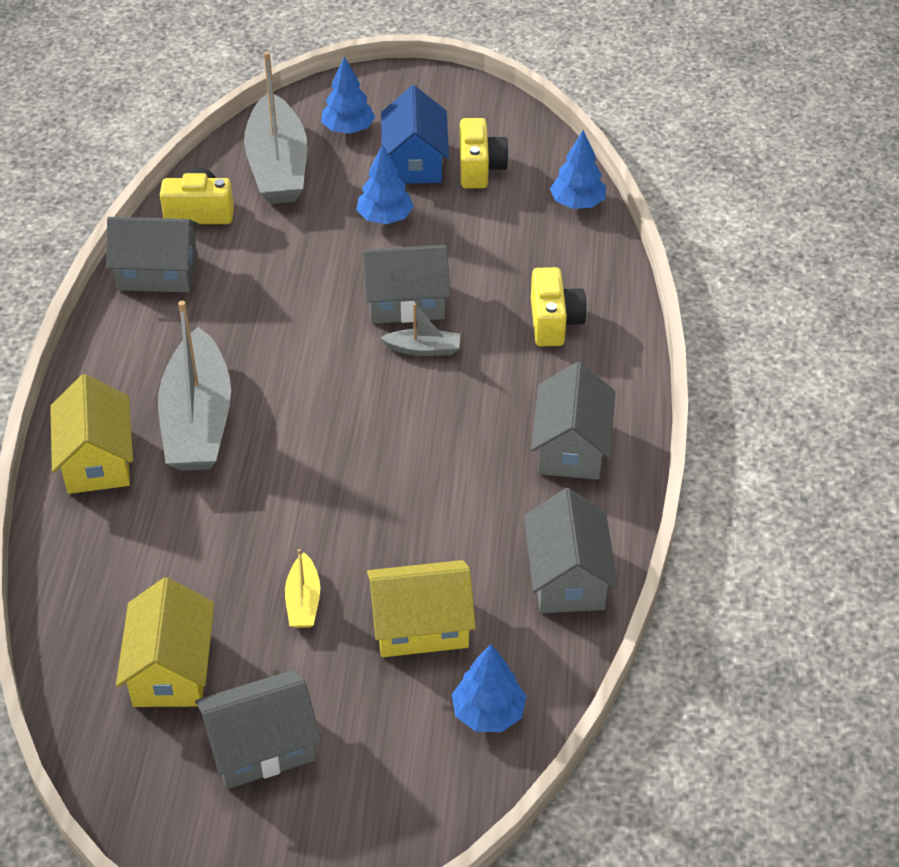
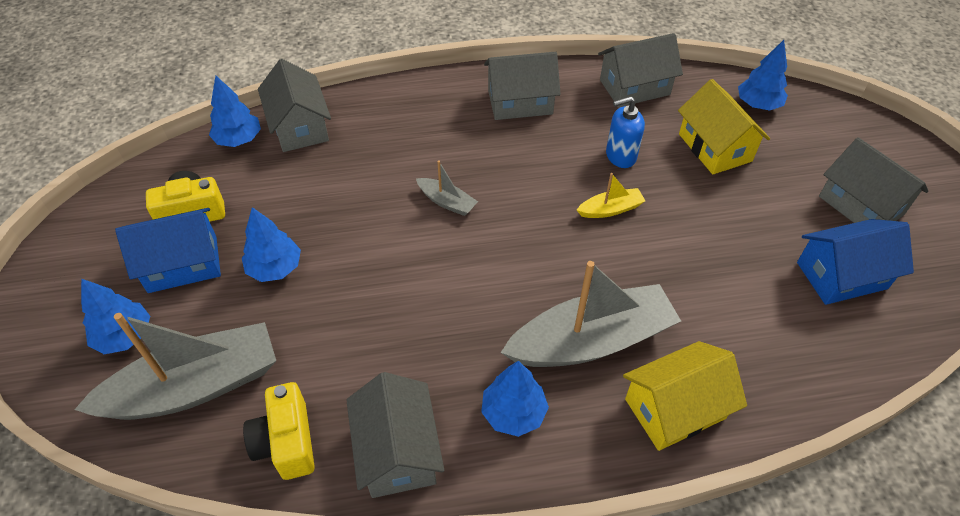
camera: 105 degrees left, 5 degrees up
yellow house [116,577,214,707] -> blue house [797,219,914,305]
yellow boat [285,549,320,628] -> yellow boat moved to [577,173,645,218]
grey house [362,245,450,324] -> grey house moved to [258,59,331,152]
grey boat [380,303,460,356] -> grey boat turned 135 degrees clockwise [416,161,478,216]
yellow camera [531,267,587,347] -> none
none -> blue tree [481,361,549,437]
none -> blue soap dispenser [606,96,645,168]

